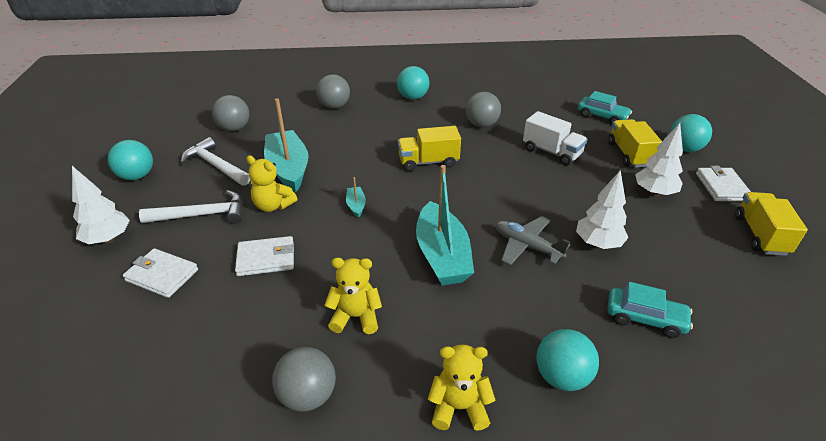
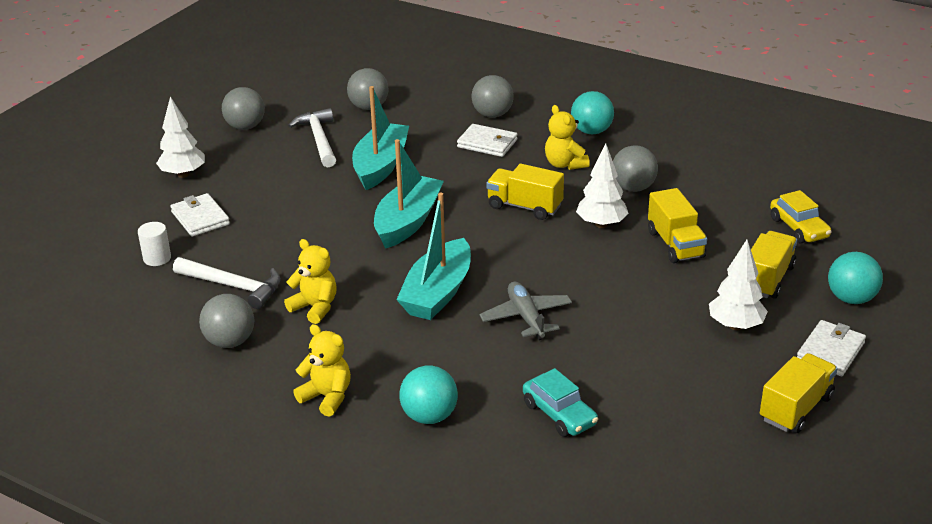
camera: 35 degrees right, 5 degrees down
turquoise ball [108,140,153,180] -> grey ball [222,87,265,130]
white hammer [139,190,243,224] -> white hammer moved to [173,257,281,309]
white wallet [235,236,294,276] -> white wallet moved to [457,124,518,157]
yellow teddy bear [246,155,297,212] -> yellow teddy bear moved to [545,105,590,170]
turquoise boat [346,177,366,218] -> turquoise boat [374,139,444,249], size x2.33
white truck [523,111,588,165] -> yellow truck [648,188,707,263]
white tree [576,170,628,249] -> white tree moved to [576,143,629,228]
turquoise car [578,91,632,124] -> yellow car [770,190,832,243]
none -> white cylinder [138,222,171,266]

